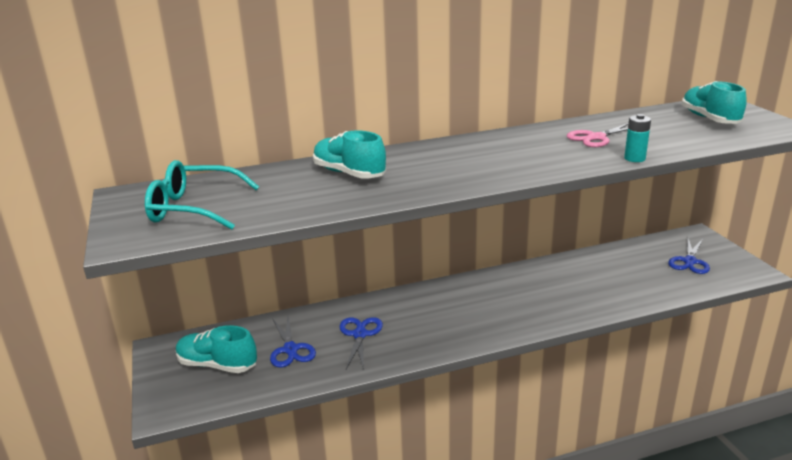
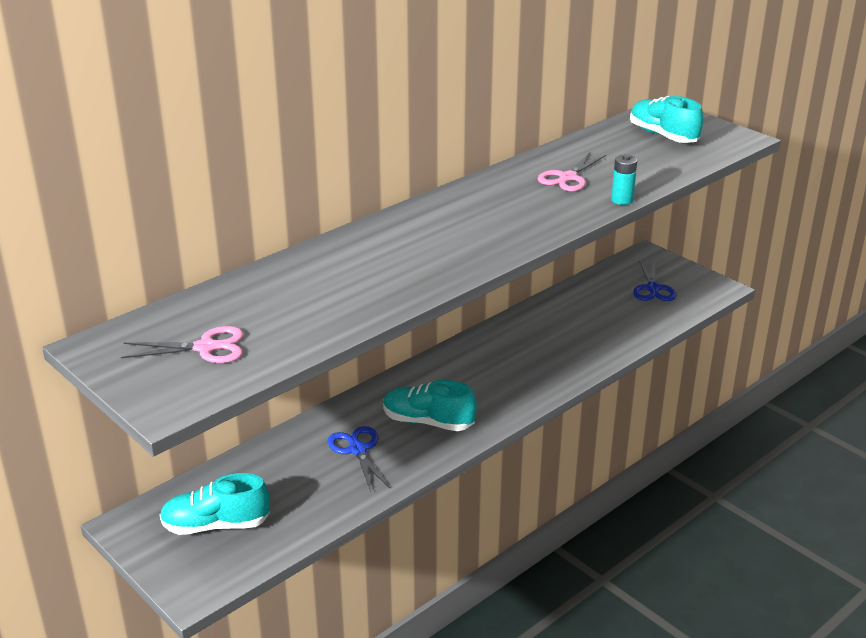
camera: 25 degrees left, 5 degrees up
turquoise glasses [145,160,259,230] -> pink scissors [121,326,244,363]
blue scissors [270,317,316,368] -> none
turquoise shoe [313,130,386,179] -> turquoise shoe moved to [383,380,477,431]

